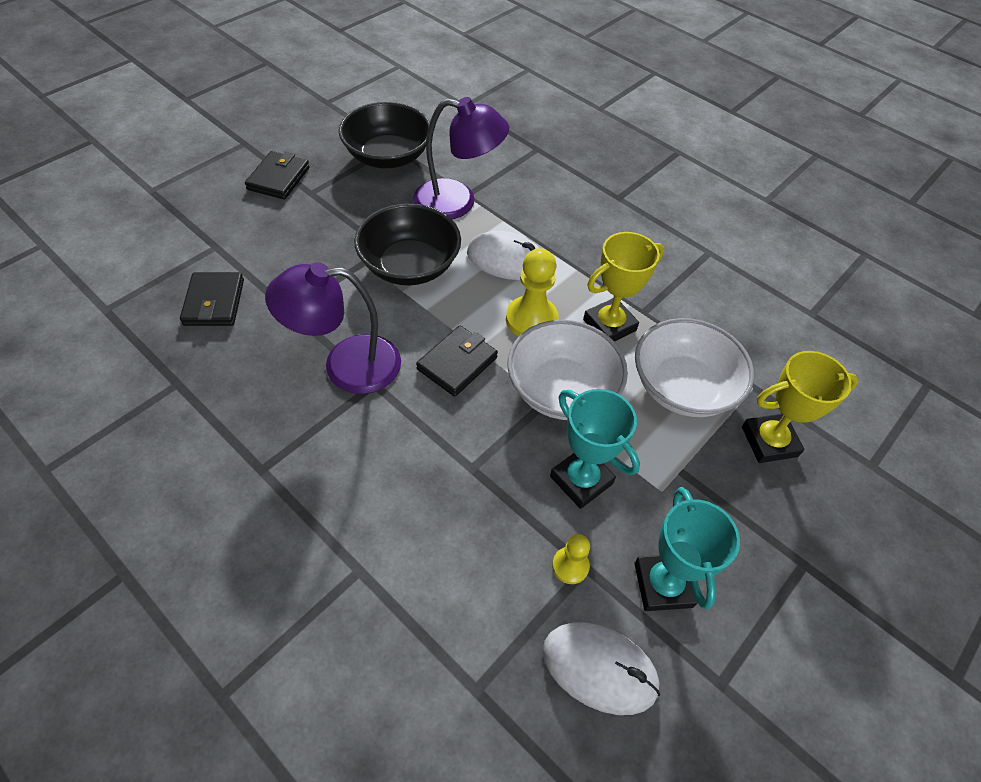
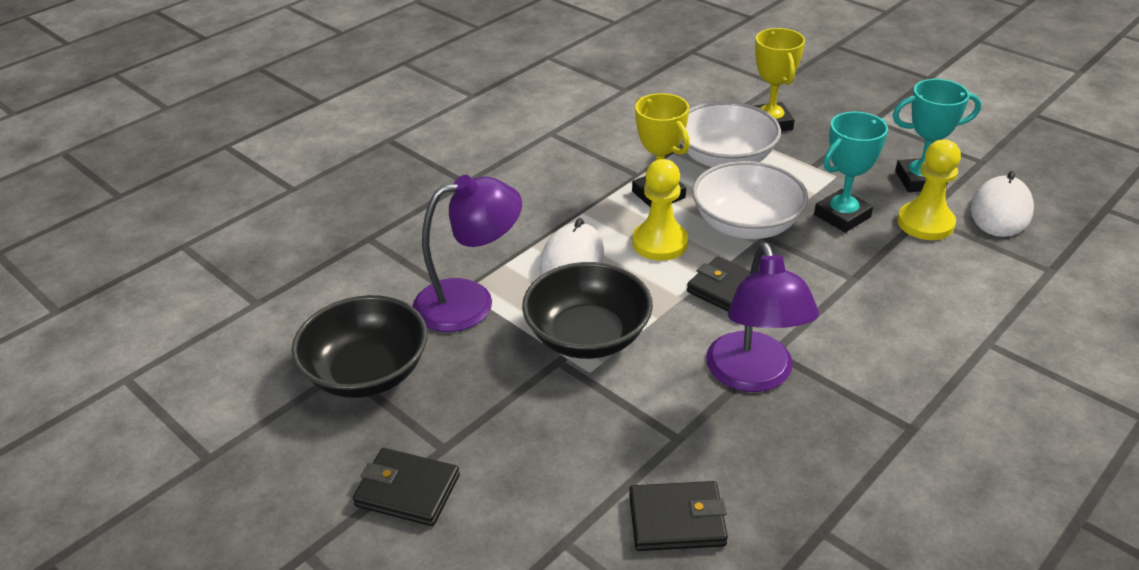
camera: 85 degrees left, 15 degrees down
purple lamp [413,97,509,219] -> purple lamp turned 60 degrees clockwise [412,175,522,332]
yellow pawn [552,534,590,584] -> yellow pawn [897,140,961,240], size x1.79

